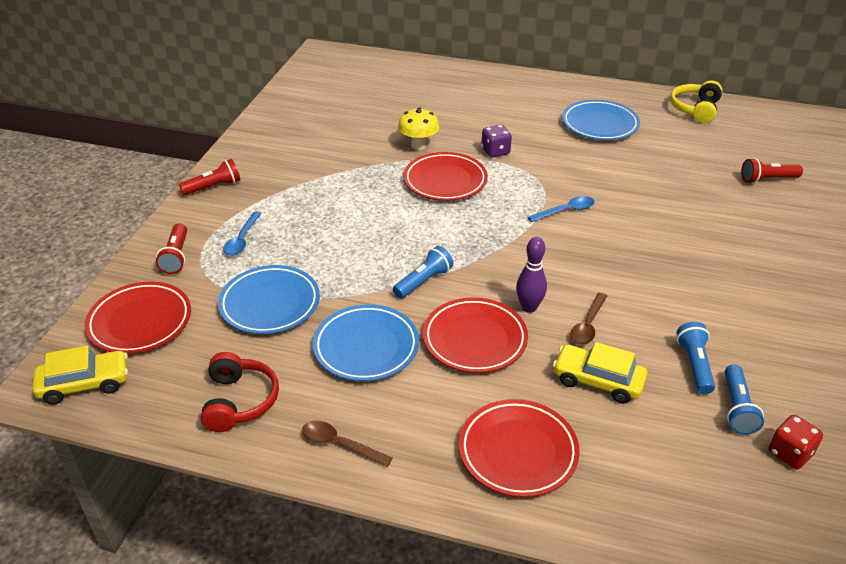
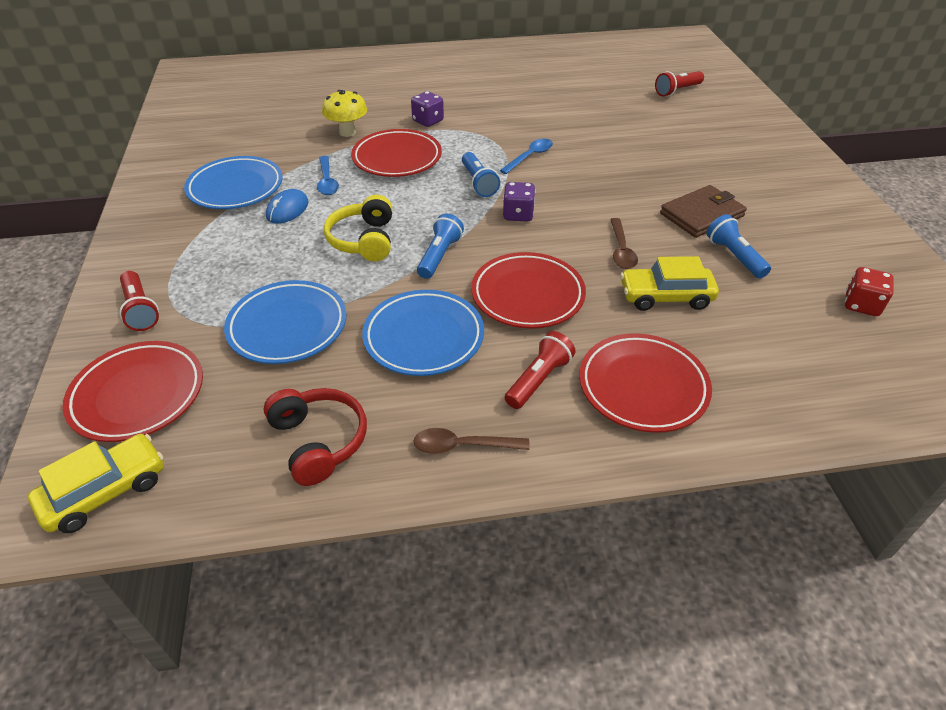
camera: 25 degrees left, 5 degrees up
red flashlight [179,159,240,195] -> red flashlight moved to [505,331,576,409]
blue spoon [223,212,262,256] -> blue spoon moved to [317,156,339,195]
purple bowling pin [516,237,547,313] -> none
blue plate [562,100,640,140] -> blue plate moved to [184,156,283,209]
yellow headphones [670,80,723,123] -> yellow headphones moved to [324,195,392,261]
blue flashlight [725,364,764,435] -> blue flashlight moved to [462,152,500,197]
none -> blue mouse [266,189,308,224]
none -> purple dice [503,182,535,222]
none -> brown wallet [660,185,747,238]

